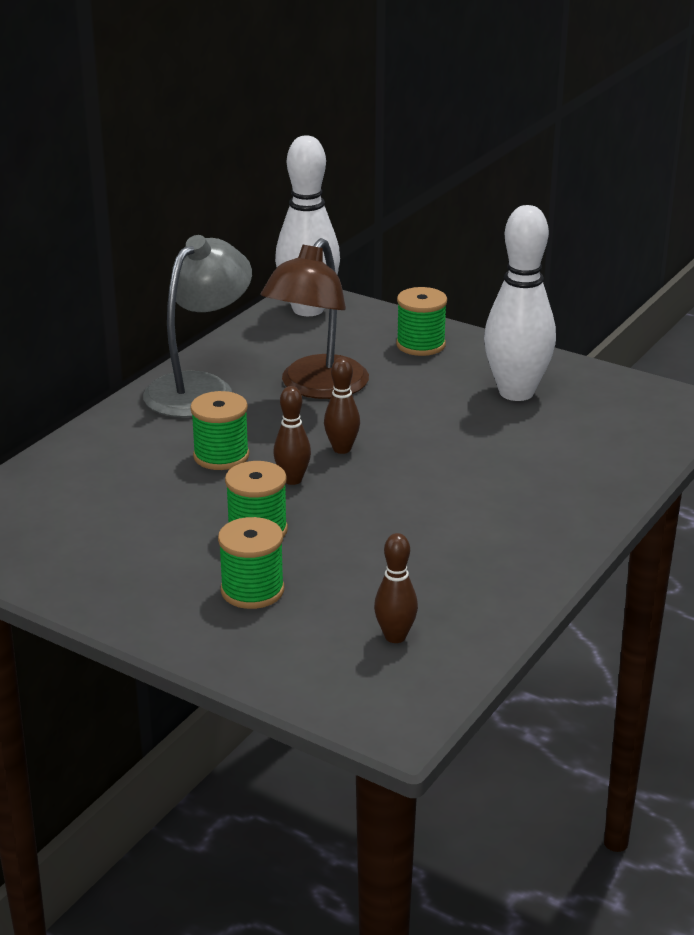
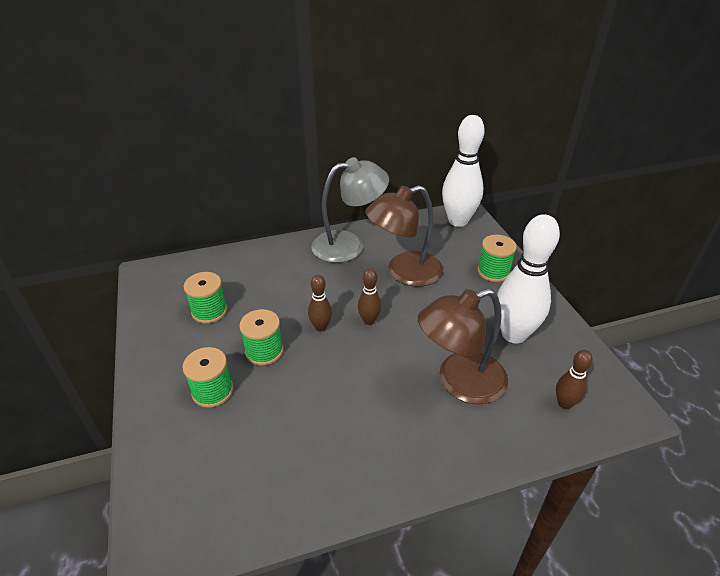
camera: 40 degrees right, 10 degrees up
green spool [190,391,249,470] -> green spool moved to [184,272,227,324]
brown bowling pin [374,533,418,643] -> brown bowling pin moved to [556,350,593,409]
none -> brown lamp [418,289,508,404]

